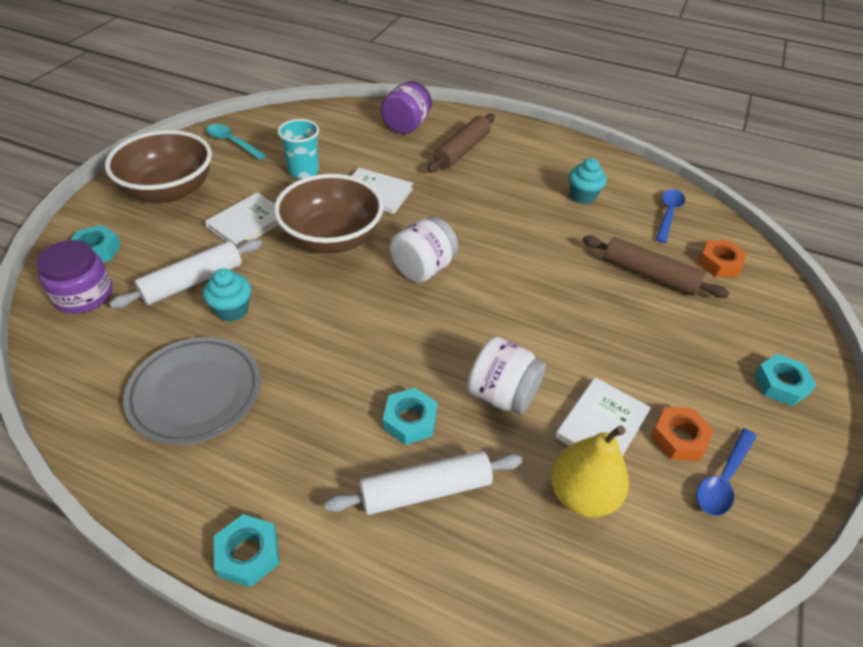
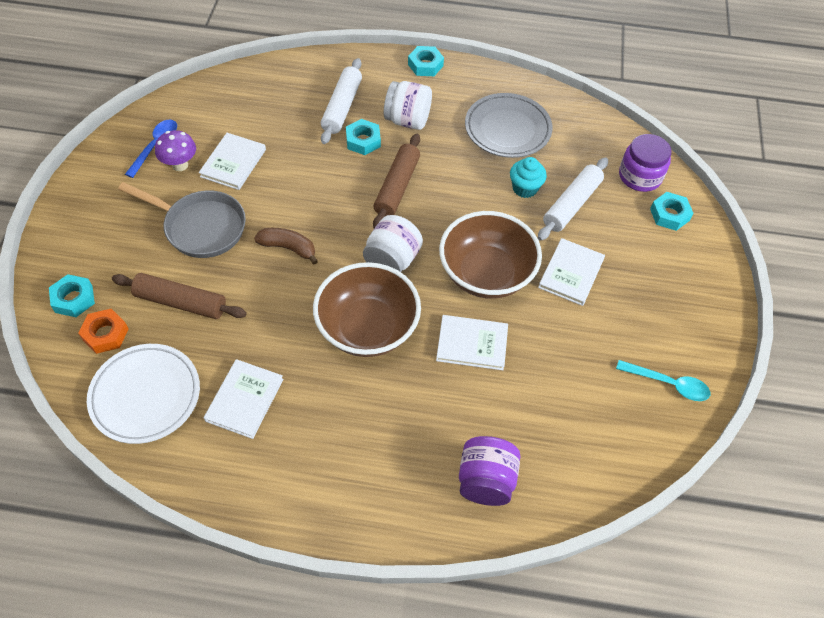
camera: 165 degrees right, 10 degrees up
brown bowl [105,130,212,203] -> brown bowl moved to [313,262,421,357]
turquoise cup [278,119,319,179] -> none
white rolling pin [324,451,523,515] -> white rolling pin turned 45 degrees counterclockwise [321,58,362,144]
brown rolling pin [427,114,495,172] -> brown rolling pin moved to [373,134,420,228]
white jar [467,336,546,414] -> white jar moved to [384,81,432,130]
yellow pear [551,425,629,518] -> none
turquoise cupcake [569,158,607,204] -> white book [204,359,283,439]
orange nut [651,407,714,461] -> purple mushroom [155,130,196,171]
blue spoon [656,189,685,243] -> white plate [87,344,200,444]
turquoise nut [754,354,817,406] -> turquoise nut moved to [49,274,95,317]
none -> grey pan [118,182,246,258]
none -> brown banana [254,228,318,264]

